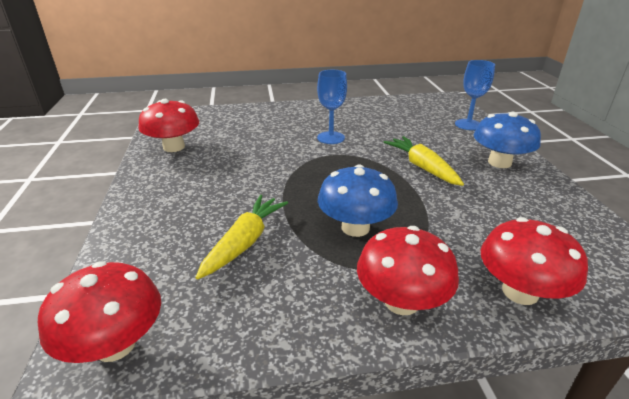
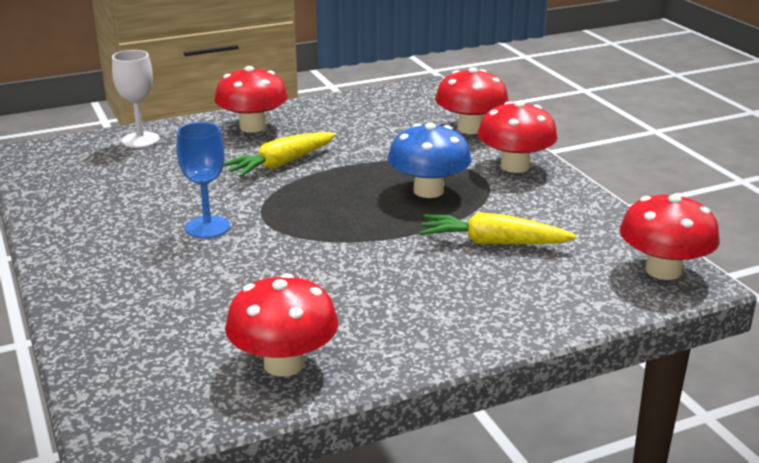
camera: 105 degrees left, 5 degrees down
blue goblet [455,60,495,130] -> white goblet [112,50,160,148]
blue mushroom [474,112,541,168] -> red mushroom [214,66,288,133]

